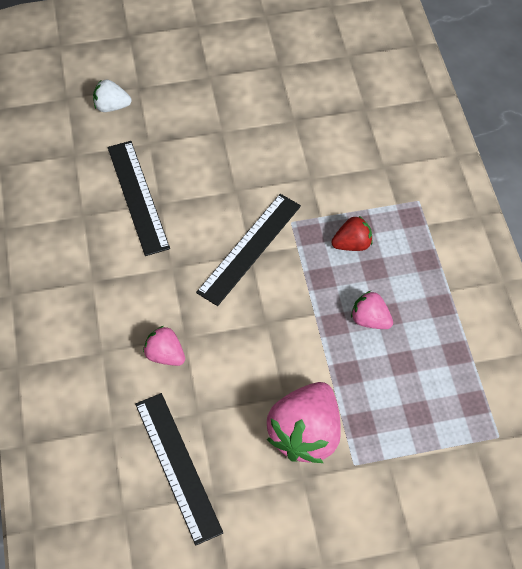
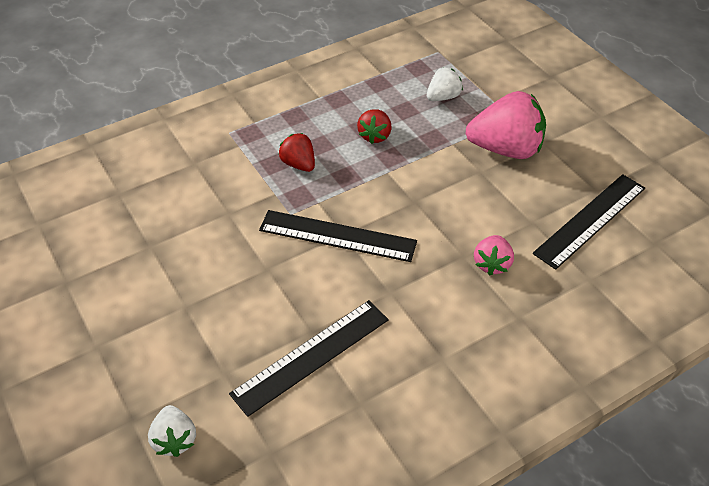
camera: 110 degrees left, 10 degrees down
pink strawberry [351,291,393,329] -> red strawberry [357,109,392,144]
none -> white strawberry [427,67,463,101]

